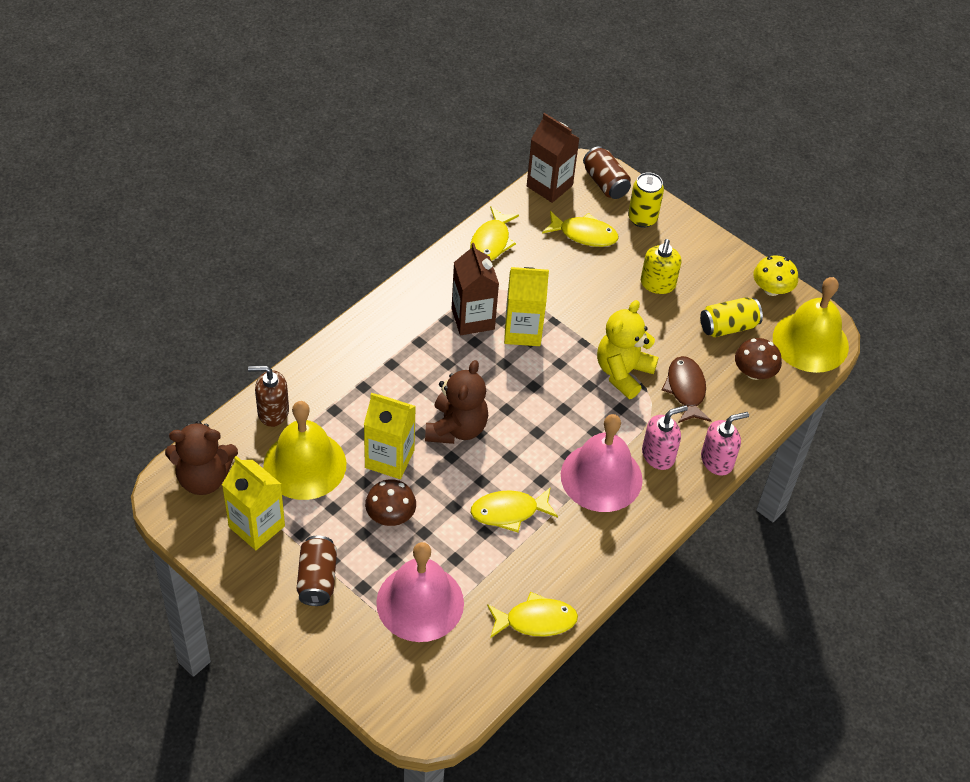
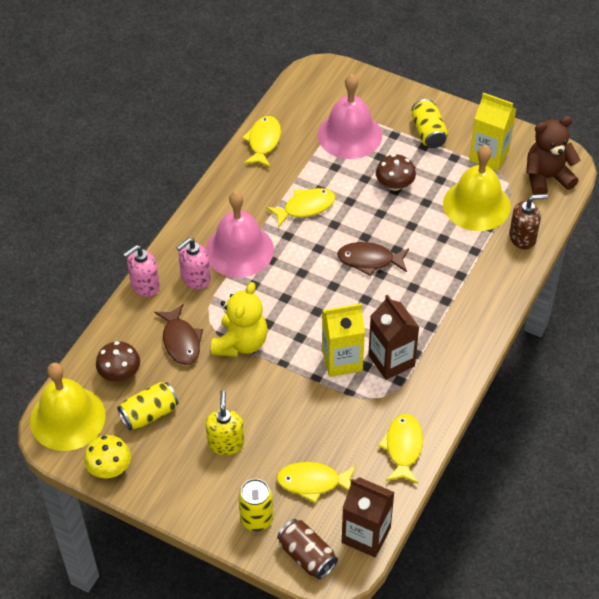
camera: 170 degrees right, 0 degrees up
brown can [297,535,337,606] -> yellow can [412,99,448,148]
yellow carton [364,393,416,479] -> none
brown teddy bear [425,360,488,444] -> brown fish [337,242,409,276]
yellow fish [487,592,578,638] -> yellow fish turned 120 degrees clockwise [242,116,281,168]

